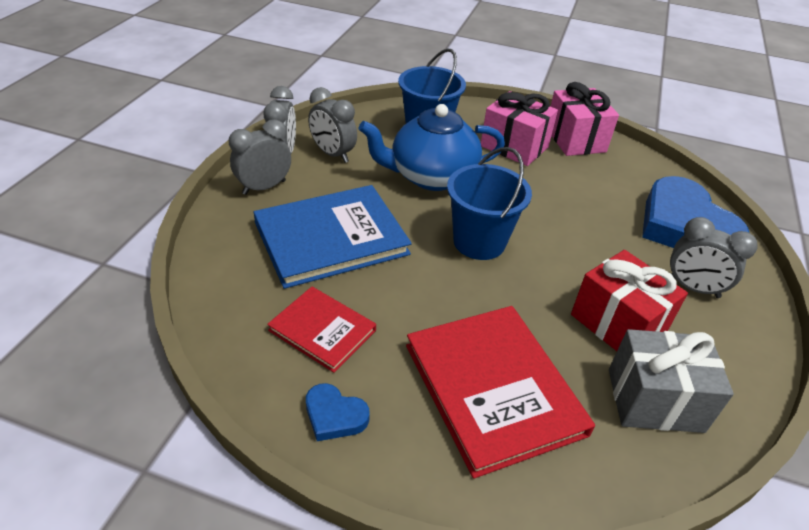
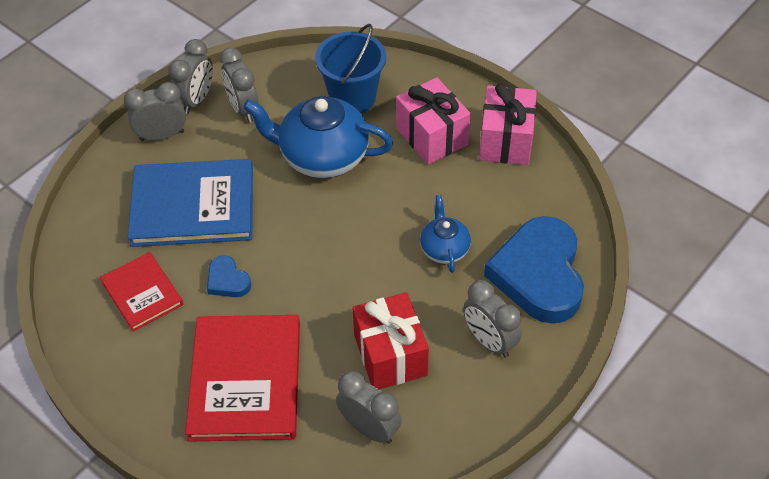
camera: 25 degrees right, 10 degrees up
blue heart [306,383,370,441] -> blue heart moved to [207,255,251,297]
blue bucket [447,147,532,260] -> none
grey gift [609,329,734,433] -> grey clock [336,371,402,444]
none -> blue teapot [420,195,471,273]

